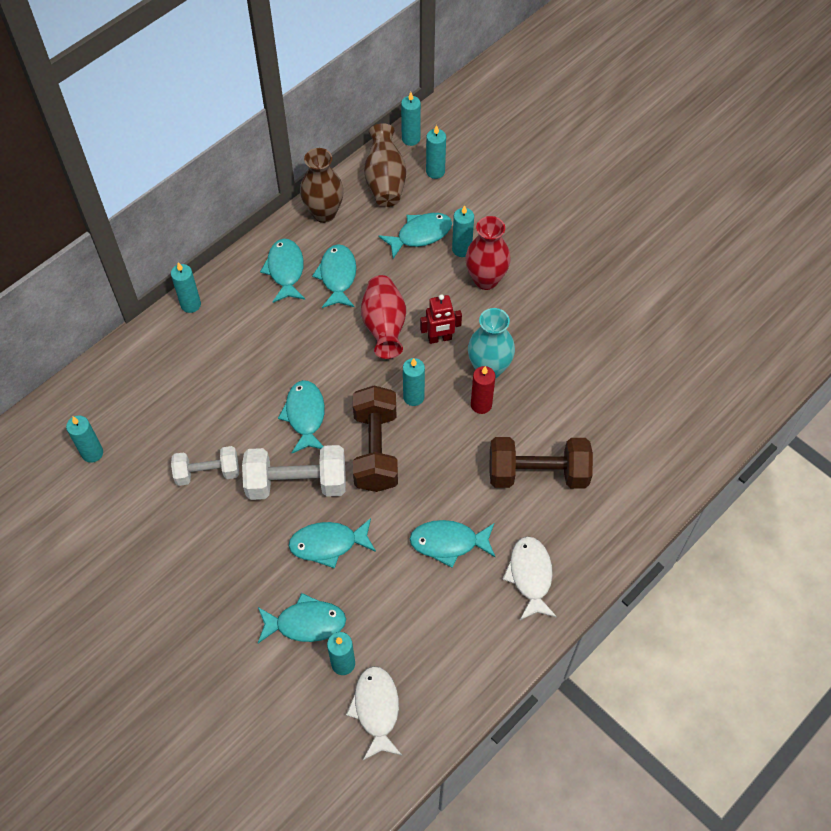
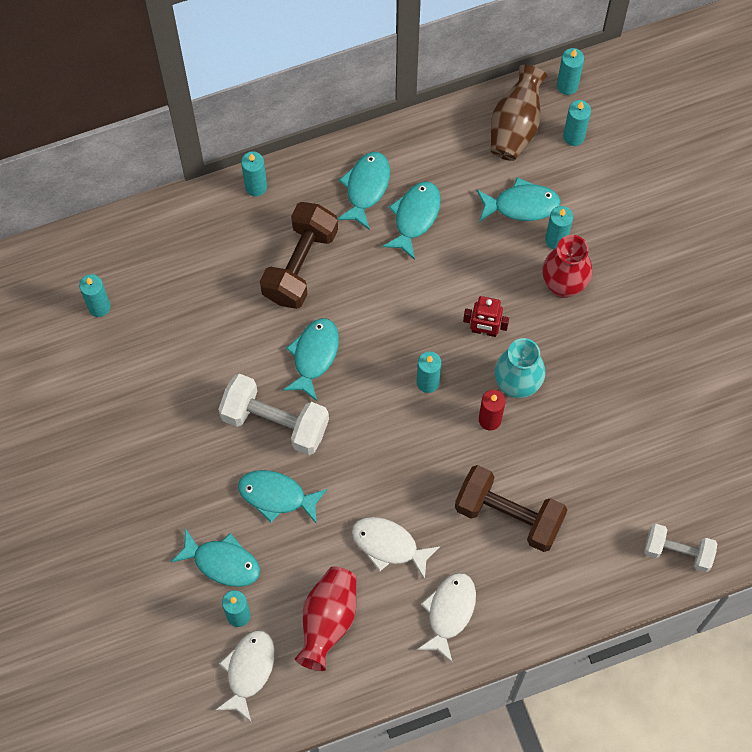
camera: 25 degrees right, 10 degrees up
white dumbbell [171,446,239,486] -> white dumbbell moved to [644,524,718,572]
brown vase [300,148,344,223] -> none
brown dumbbell [353,386,398,492] -> brown dumbbell moved to [260,202,338,309]
red vase [361,275,406,359] -> red vase moved to [295,566,357,671]
turquoise fish [410,520,495,568] -> white fish [352,517,441,580]

